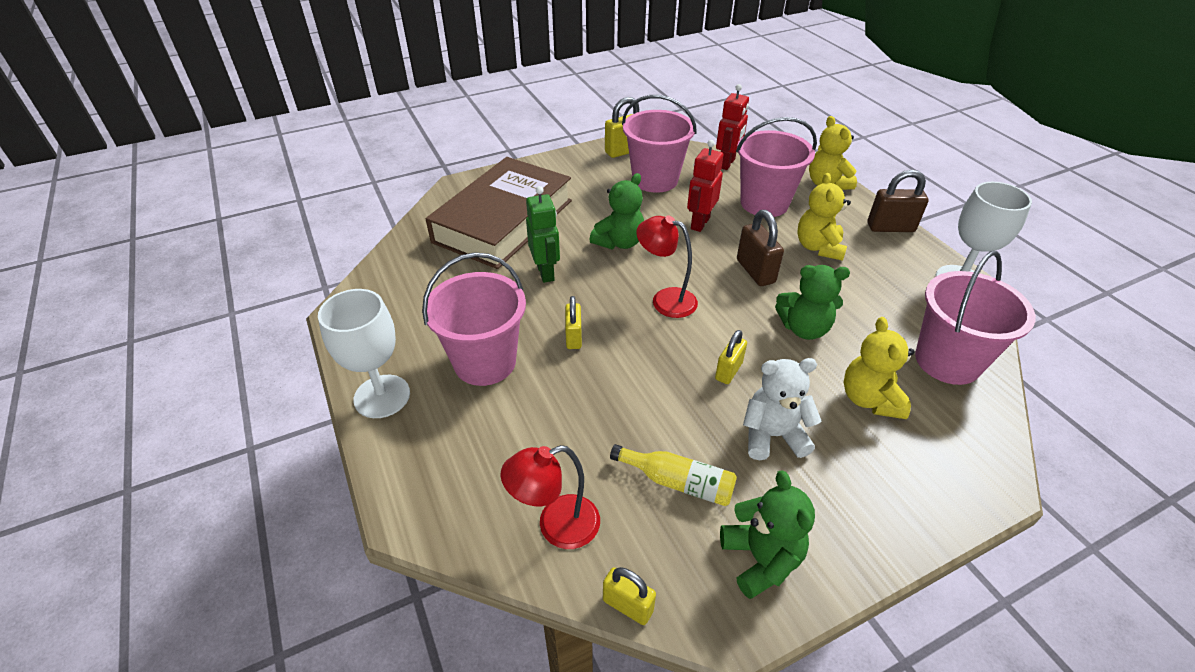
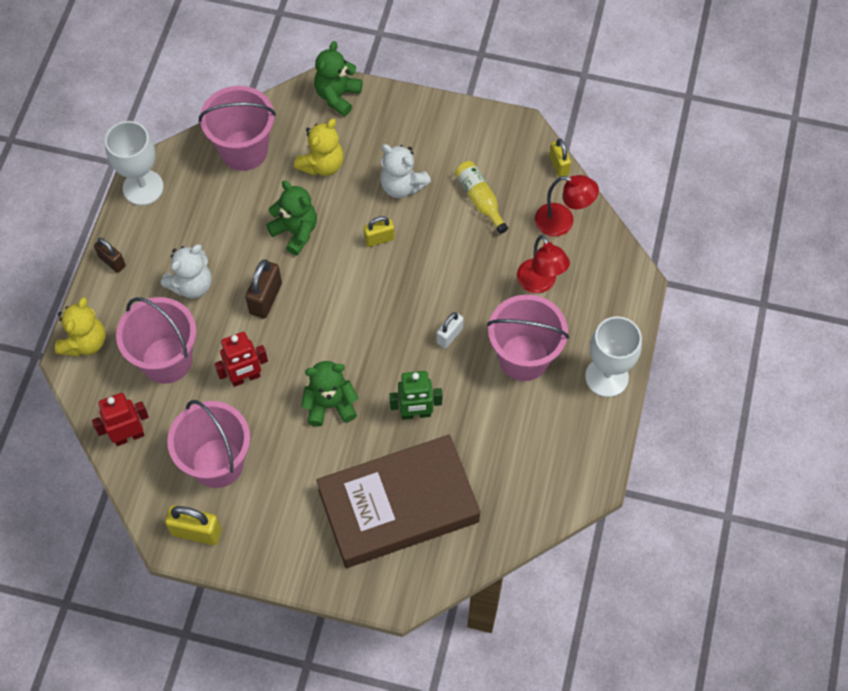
camera: 140 degrees left, 20 degrees up
green robot [526,186,560,283] -> green robot turned 120 degrees counterclockwise [389,371,443,420]
yellow padlock [565,296,582,349] -> white padlock [437,312,464,348]
red lamp [636,215,698,318] -> red lamp moved to [517,235,570,293]
green teddy bear [720,470,815,599] -> green teddy bear moved to [314,41,363,116]
yellow teddy bear [797,173,851,261] -> white teddy bear [161,244,212,298]
brown padlock [868,170,929,232] -> brown padlock [94,238,126,273], size x0.65

